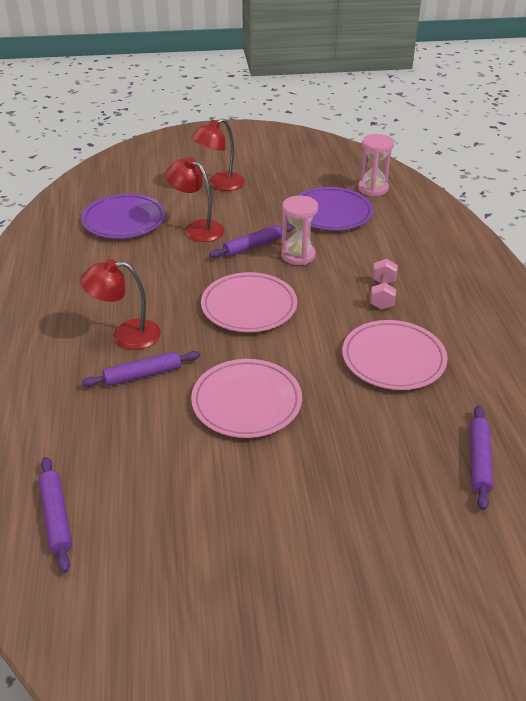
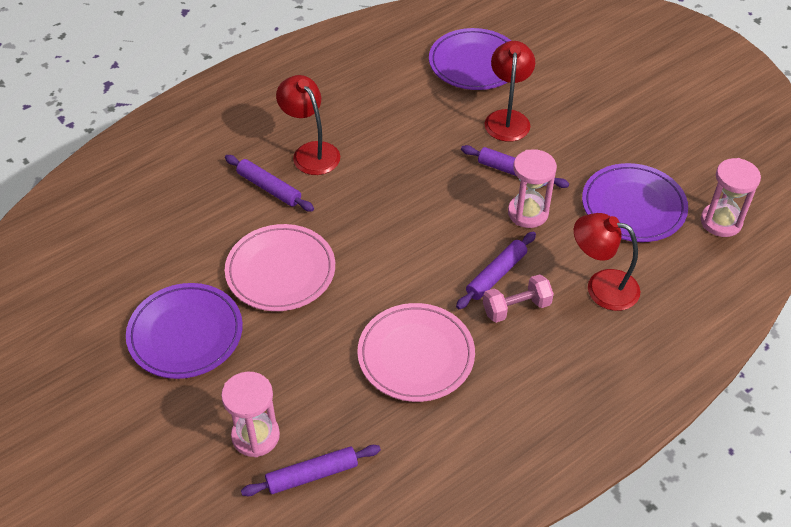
camera: 60 degrees right, 10 degrees up
purple rolling pin [39,457,72,573] -> purple rolling pin moved to [456,232,536,309]
red lamp [191,118,245,191] -> red lamp moved to [574,213,640,311]
pink plate [201,272,297,332] -> none
none -> purple plate [126,283,243,379]
none -> pink hourglass [221,372,280,457]

